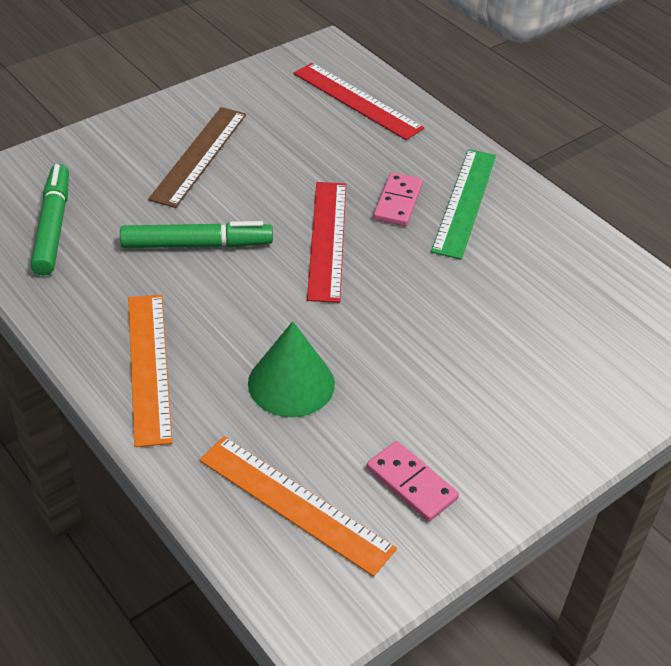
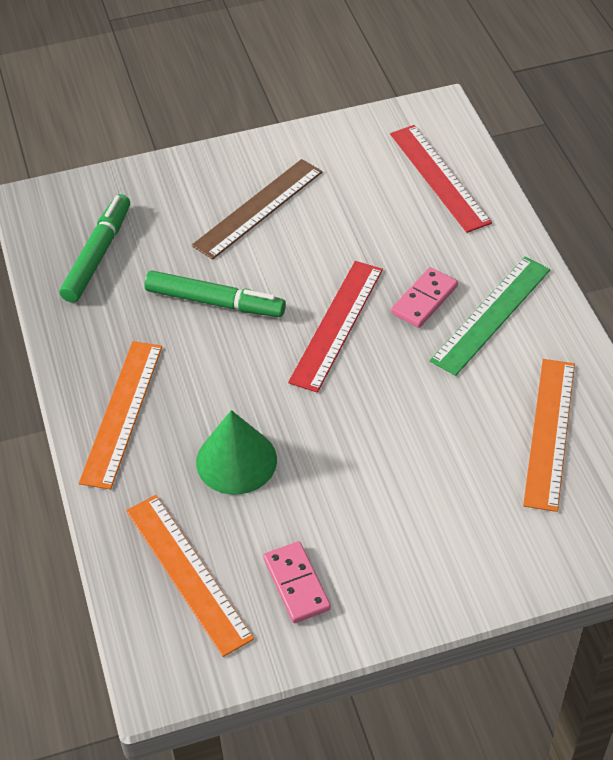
camera: 25 degrees right, 5 degrees up
none -> orange ruler [523,359,575,512]

